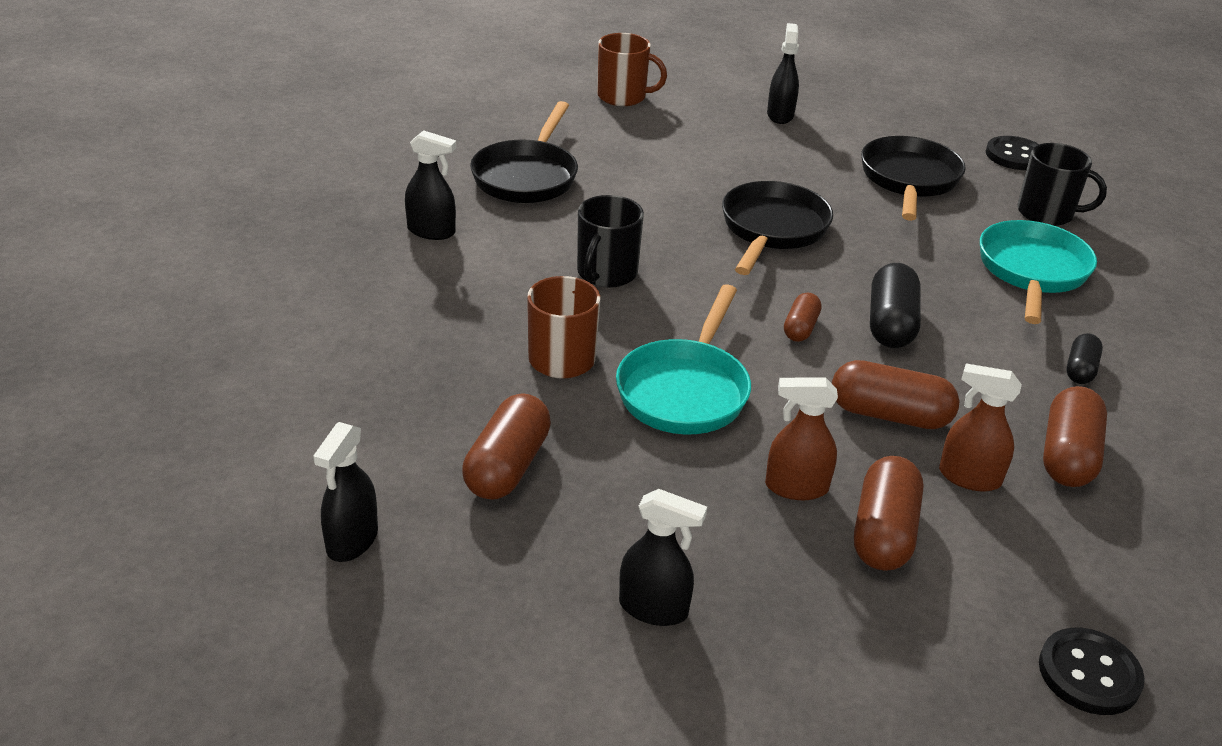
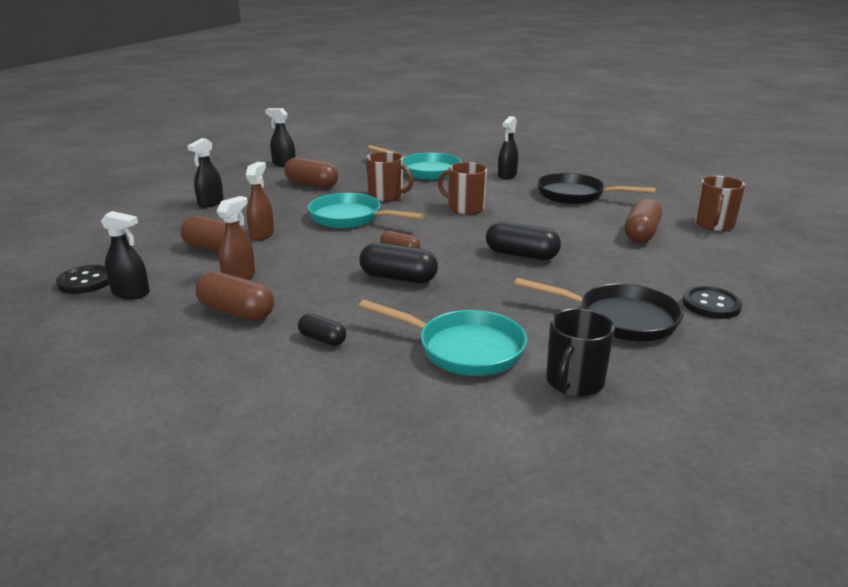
camera: 100 degrees right, 10 degrees down
black mug [577,195,644,288] -> brown mug [438,162,487,214]
black pan [722,181,833,275] -> black capsule [486,221,561,260]
black spray bottle [767,23,799,124] -> black spray bottle moved to [101,211,150,299]
brown capsule [832,360,959,429] -> brown capsule moved to [625,198,662,243]
black button [986,136,1039,170] -> black button moved to [683,286,742,319]
none -> turquoise pan [367,145,461,180]

